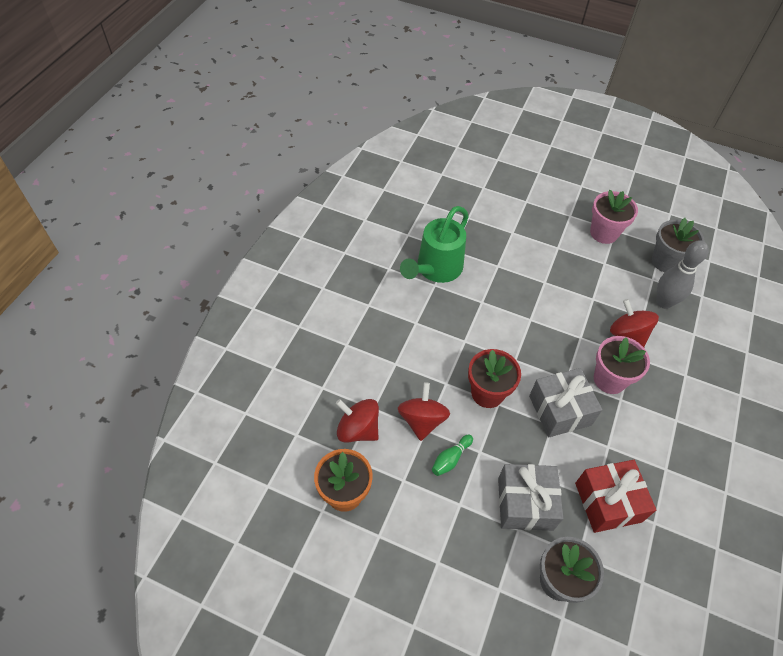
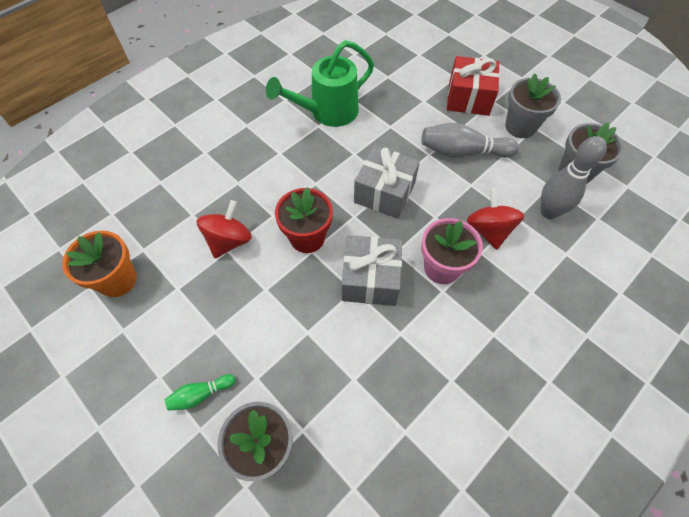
camera: 25 degrees right, 5 degrees up
red spinning top [336,399,379,443] -> none
green bowling pin [432,435,473,476] -> green bowling pin moved to [165,374,235,411]
grey gift [498,464,563,531] -> grey gift moved to [354,145,420,219]
red gift [575,460,656,533] -> red gift moved to [447,56,500,116]
pink flower pot [590,190,638,244] -> grey flower pot [505,73,561,138]
none -> grey bowling pin [421,123,519,158]

